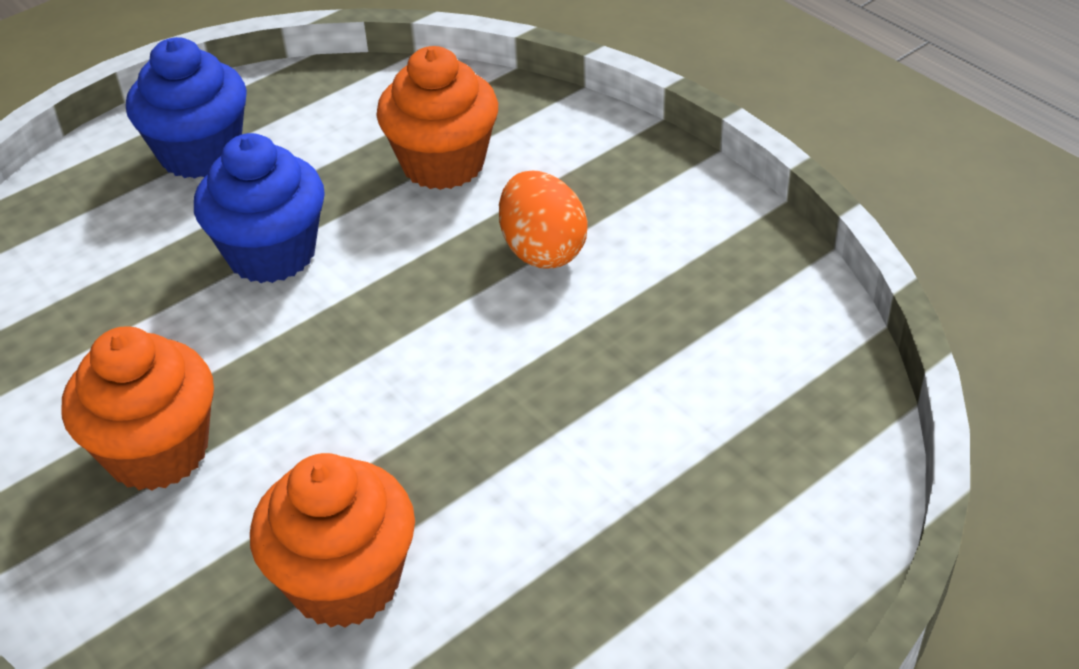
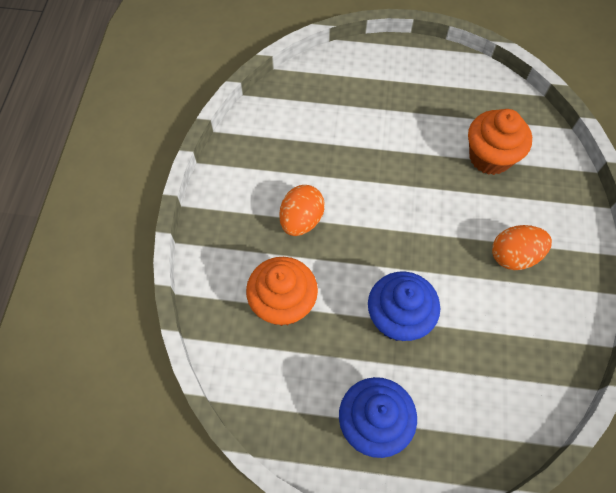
camera: 135 degrees left, 20 degrees up
orange cupcake [62,327,214,491] -> orange egg [492,225,552,270]

